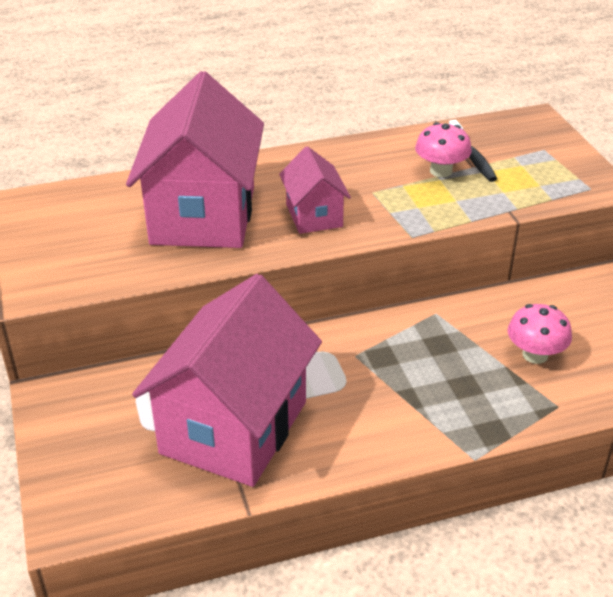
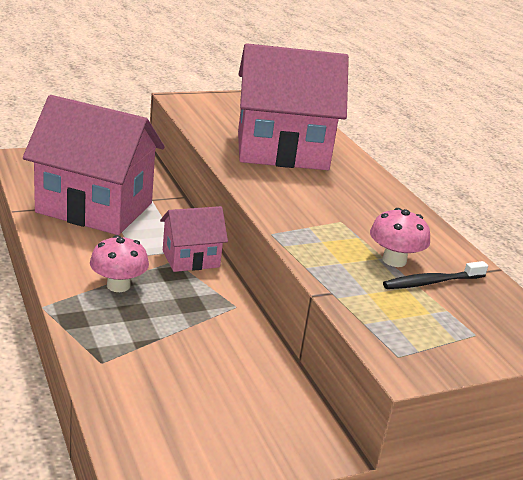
camera: 80 degrees right, 10 degrees down
pink house [279,146,351,234] -> pink house moved to [160,206,228,272]
pink mushroom [508,304,572,364] -> pink mushroom moved to [90,235,149,292]

